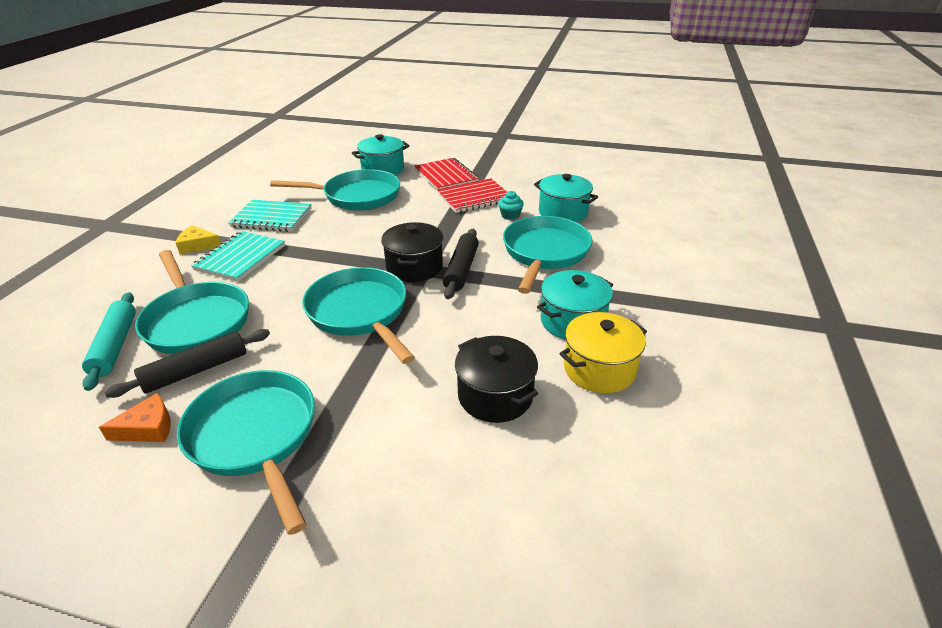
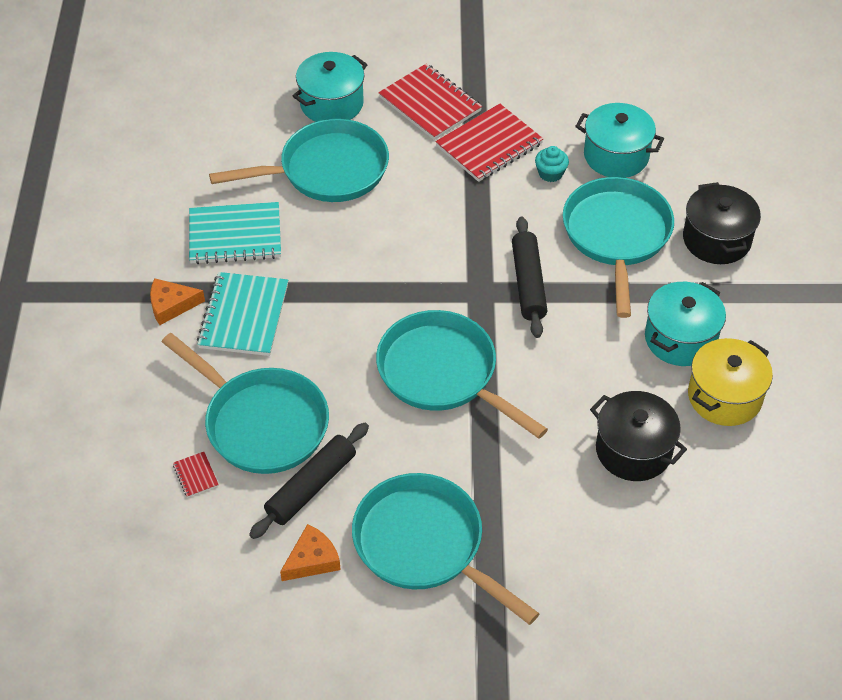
camera: 15 degrees left, 15 degrees up
turquoise rolling pin [82,292,136,391] -> red notebook [173,452,219,498]
yellow cheese [176,225,221,254] -> orange cheese [150,278,205,325]
black pot [381,222,443,282] -> black pot moved to [683,182,761,264]

